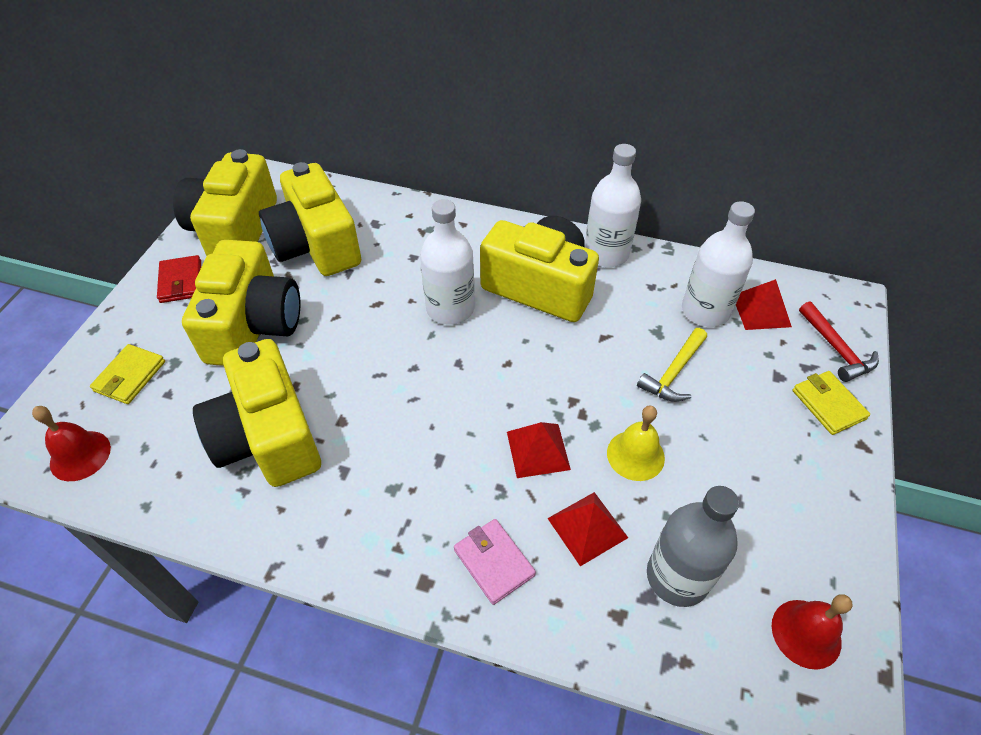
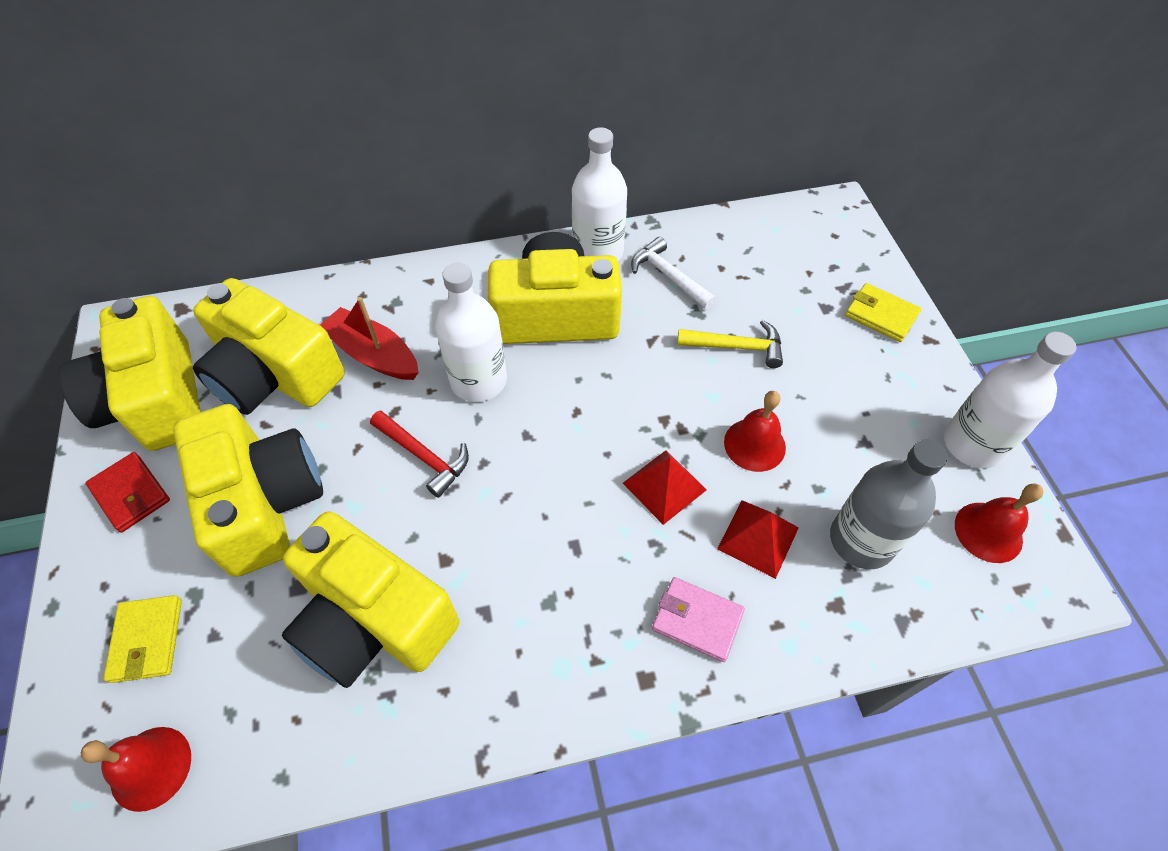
camera: 30 degrees left, 5 degrees up
yellow bell [607,405,665,481] -> red bell [724,391,786,472]
yellow hammer [637,328,707,402] -> yellow hammer turned 90 degrees counterclockwise [677,320,783,368]
white bottle [682,201,755,327] -> white bottle moved to [944,332,1076,468]
red pyramid [736,279,792,330] -> none
red hammer [799,301,879,382] -> red hammer moved to [370,410,469,498]
none -> red boat [320,297,419,380]
none -> white hammer [631,237,716,310]

